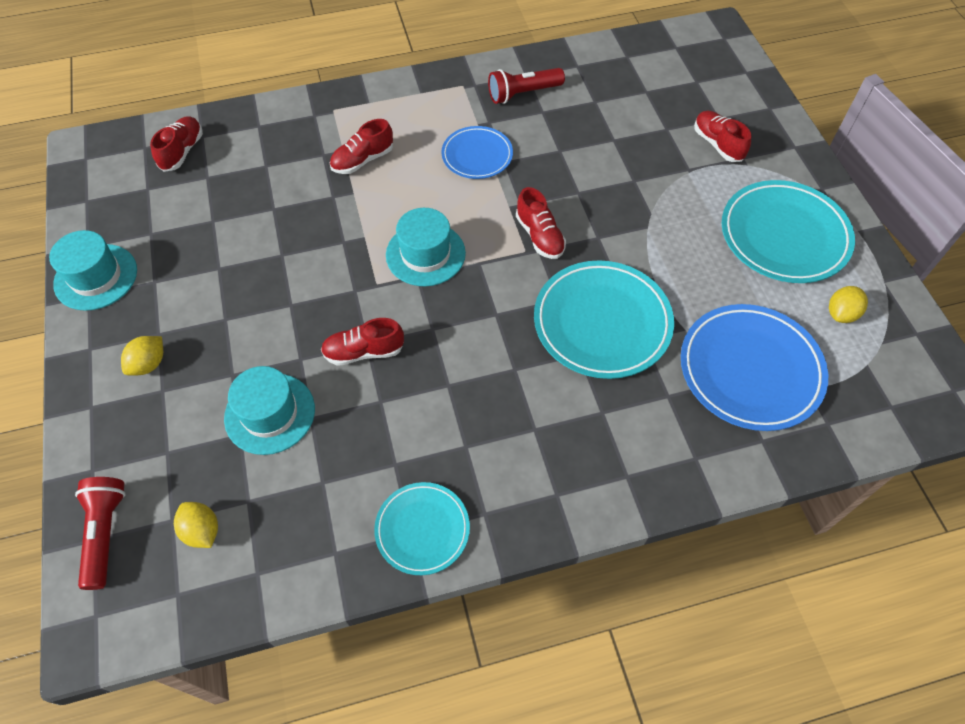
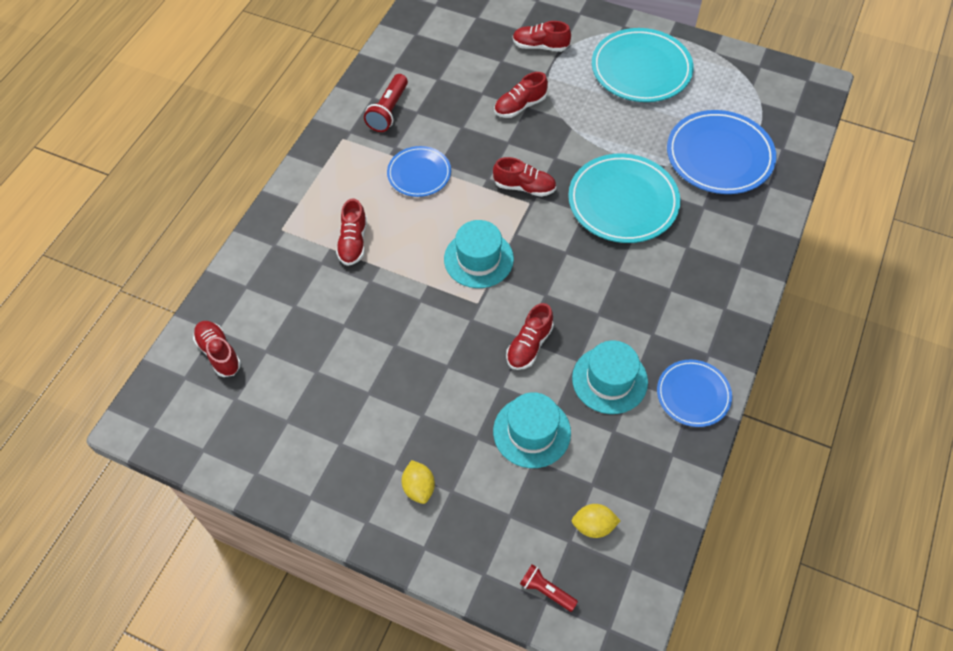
camera: 50 degrees left, 0 degrees up
turquoise hat [49,230,137,311] -> turquoise hat moved to [572,340,648,414]
red flashlight [75,477,126,590] -> red flashlight [520,564,578,612], size x0.64
turquoise plate [374,482,470,575] -> blue plate [657,360,732,427]
yellow lemon [829,286,868,323] -> none
none -> red shoe [494,72,548,118]

